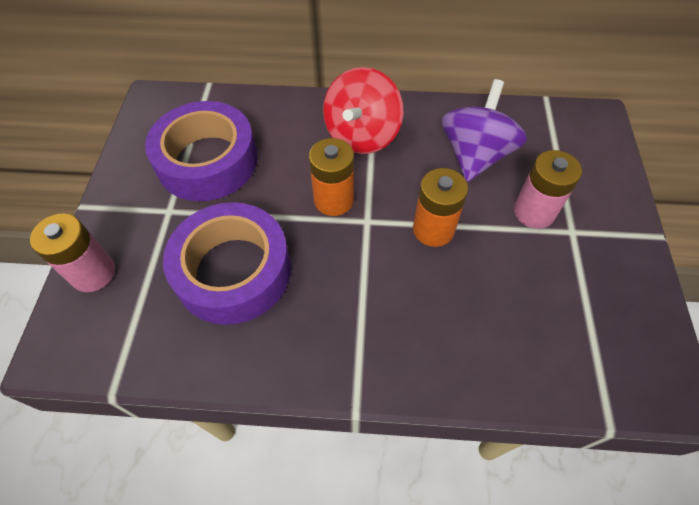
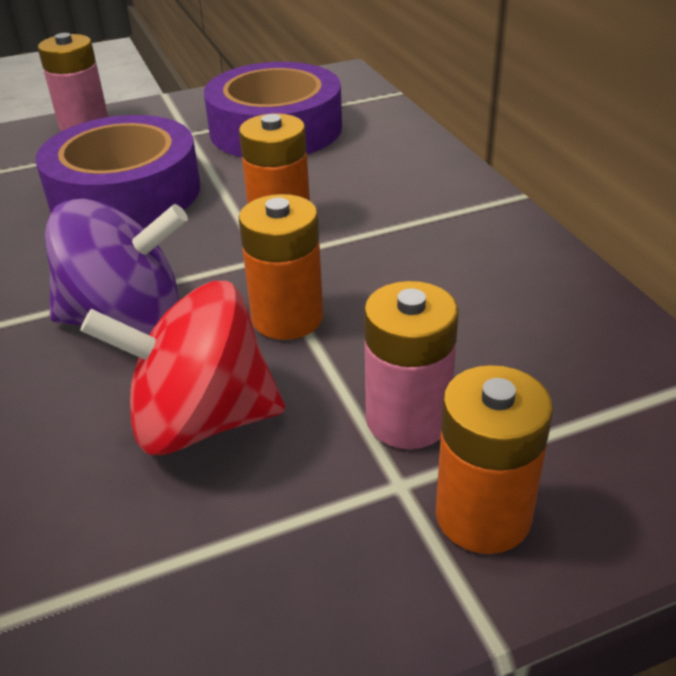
camera: 65 degrees right, 20 degrees down
red spinning top [323,67,403,154] -> red spinning top moved to [80,281,285,455]
purple spinning top [442,79,527,182] -> purple spinning top moved to [45,198,188,335]
none -> orange battery [435,365,553,554]

